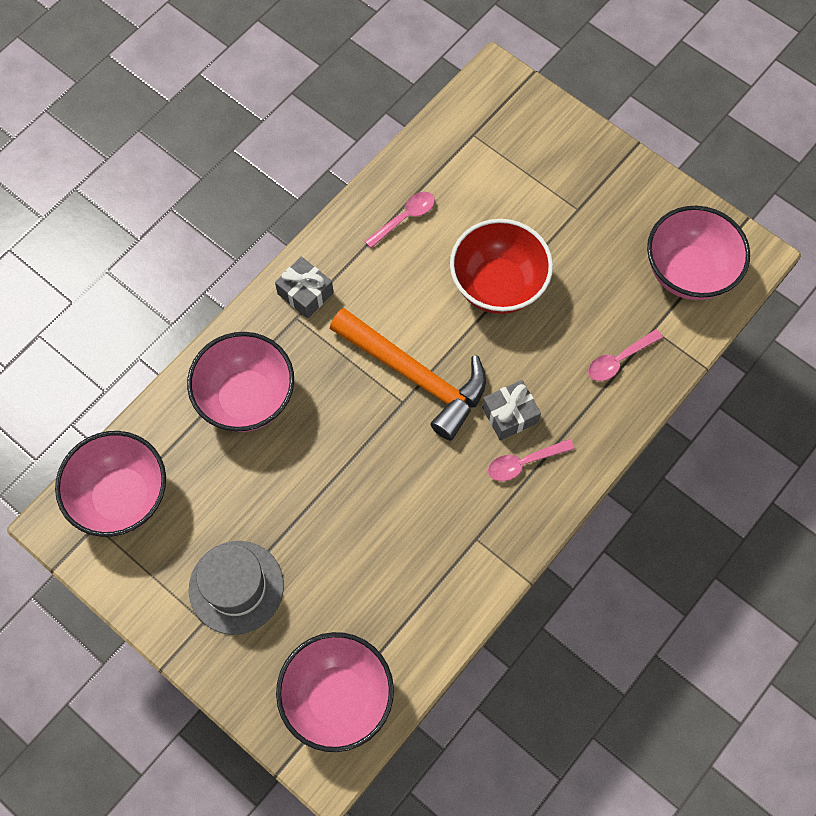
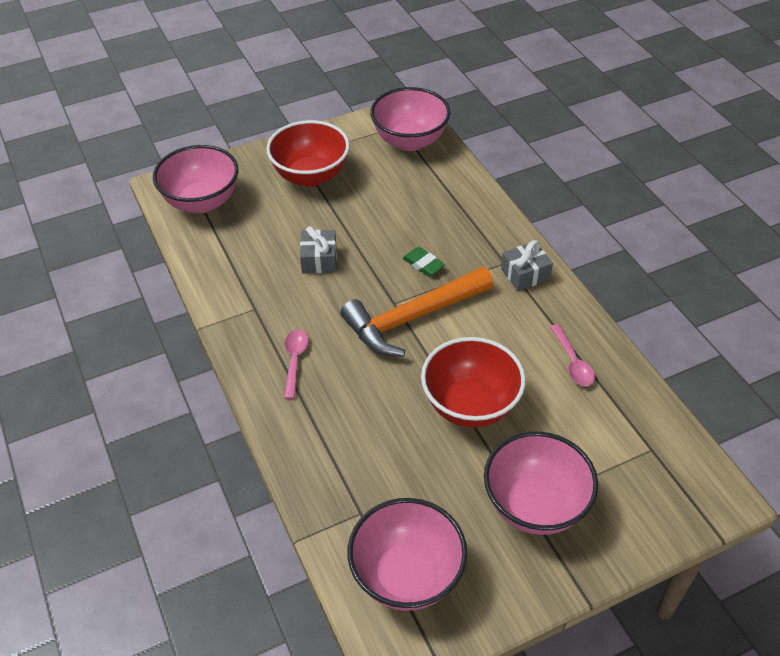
camera: 115 degrees right, 20 degrees down
pink bowl [187,332,294,432] -> pink bowl moved to [484,431,598,535]
grey hat [189,541,284,635] -> red bowl [266,120,350,187]
grey gift [482,380,541,440] -> grey gift moved to [300,226,337,273]
pink spoon [588,329,663,381] -> none
none -> green eraser [403,247,445,276]

